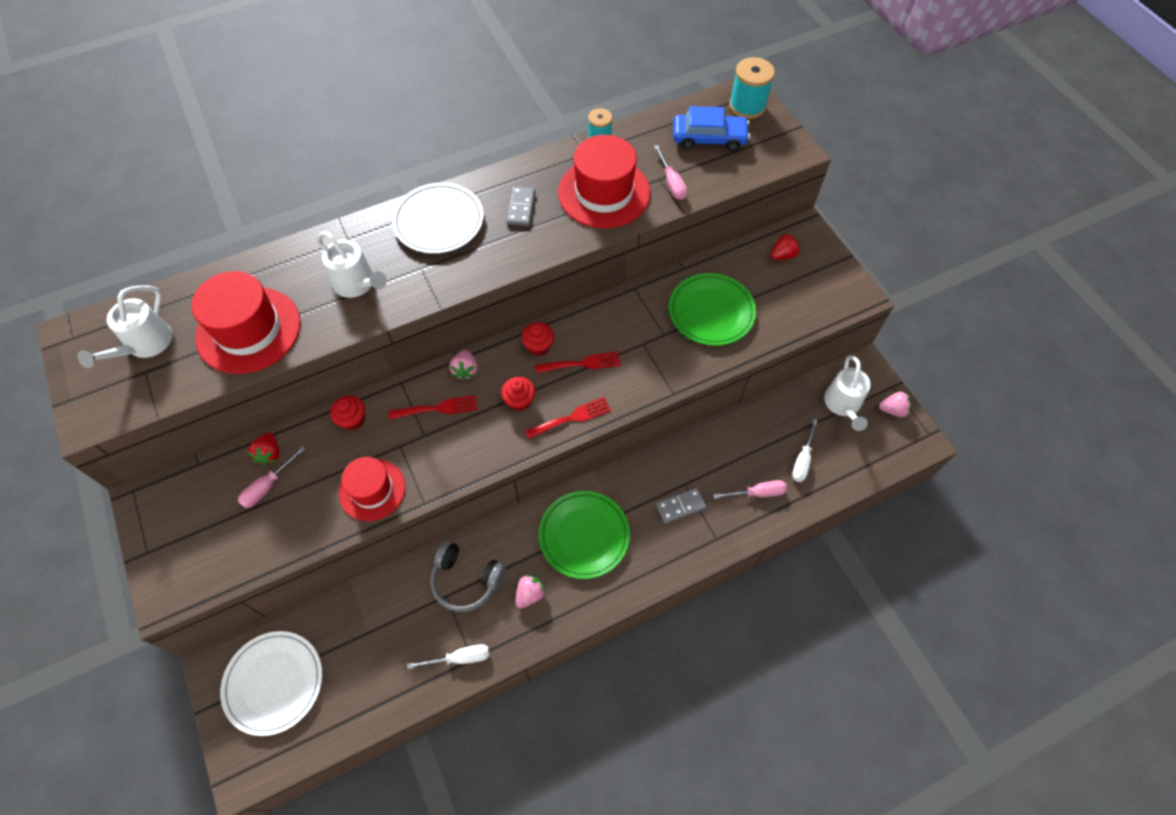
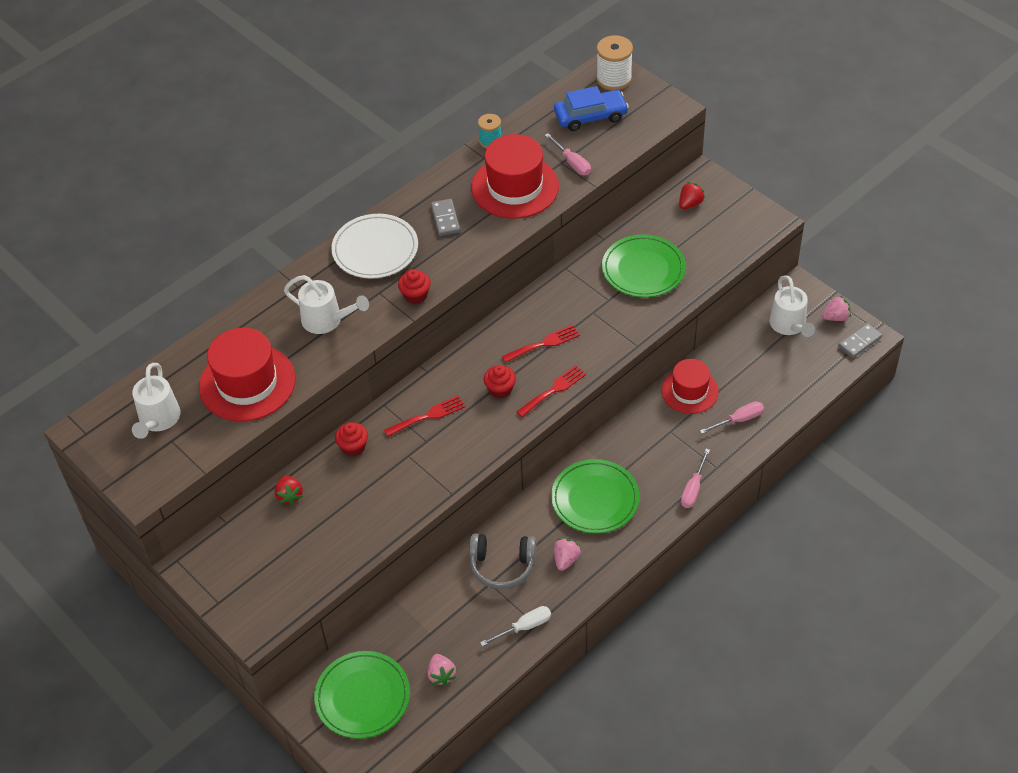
camera: 15 degrees left, 10 degrees down
white plate [220,631,322,736] -> green plate [314,651,410,739]
pink screwdriver [238,446,306,508] -> pink screwdriver moved to [681,449,710,508]
red hat [339,457,405,521] -> red hat moved to [661,359,719,414]
pink strawberry [449,350,477,381] -> pink strawberry moved to [427,654,456,686]
red cupcake [521,322,554,356] -> red cupcake moved to [398,269,431,304]
grey domino [656,488,707,524] -> grey domino moved to [838,323,882,358]
turquoise spool [729,57,775,119] -> white spool [596,35,633,91]
white screwdriver [792,419,818,482] -> none

